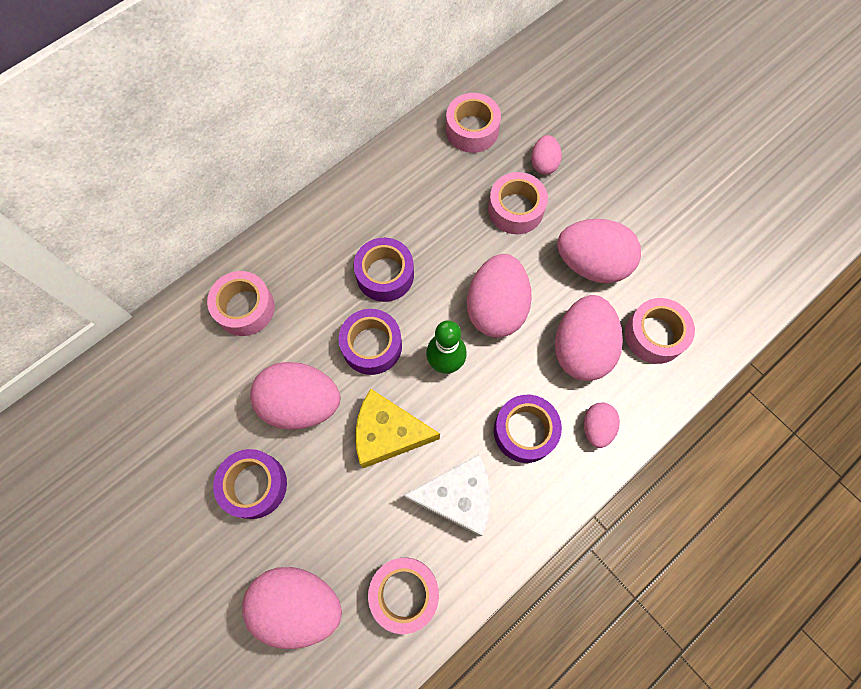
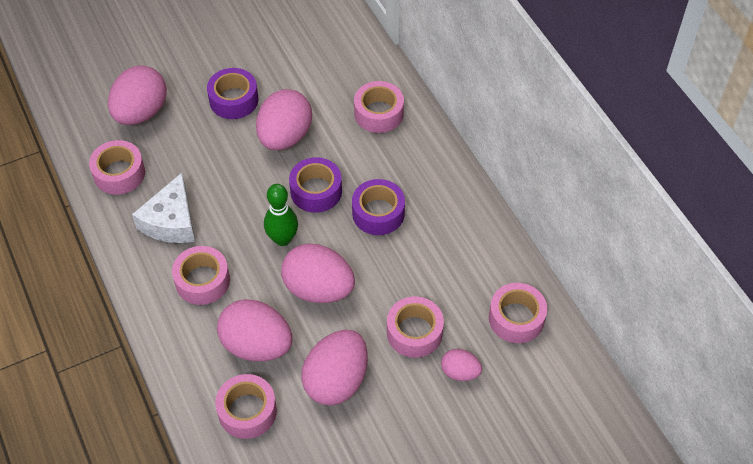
camera: 105 degrees right, 15 degrees down
yellow cheese [355,389,440,468] -> none
purple tape [494,395,562,463] -> pink tape [172,246,230,305]
pink egg [584,402,620,448] -> none

